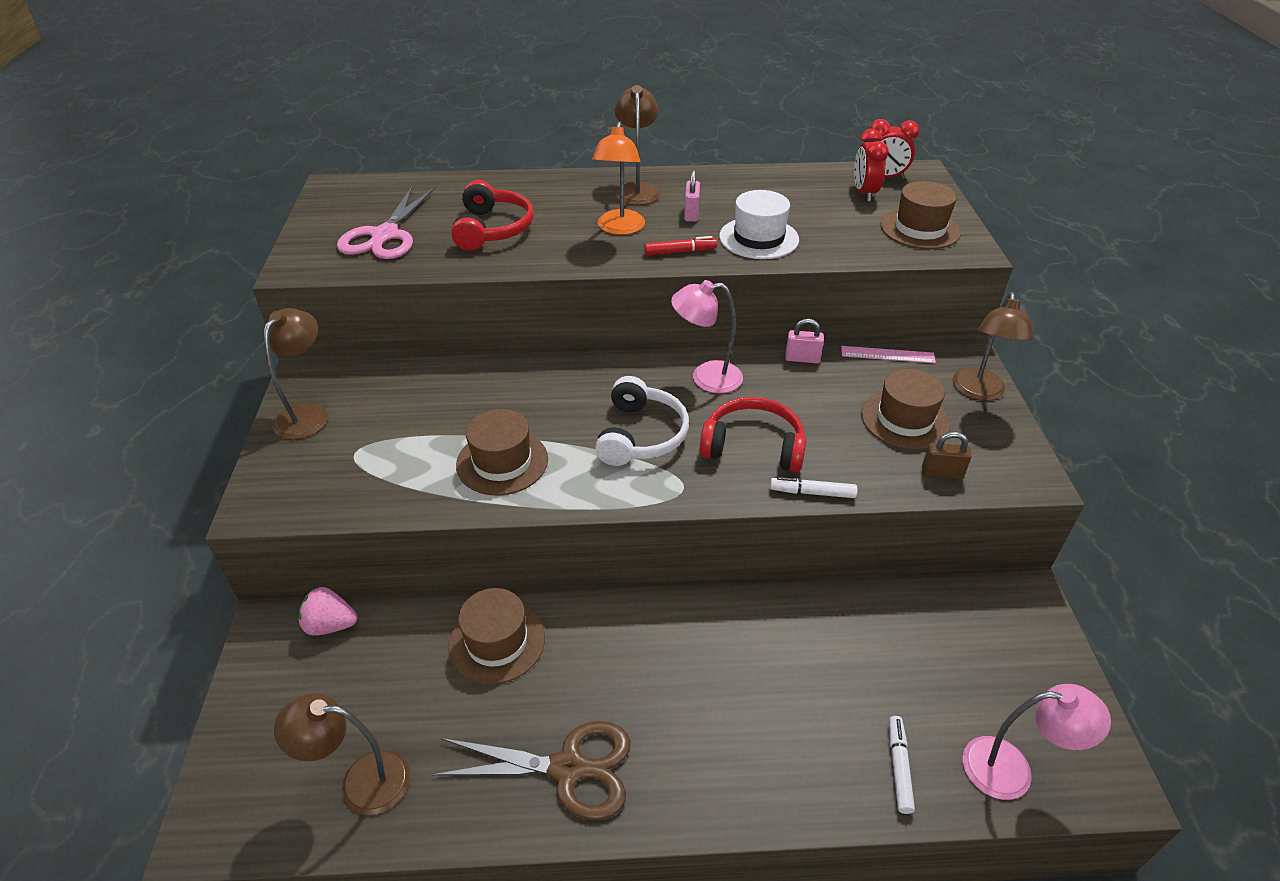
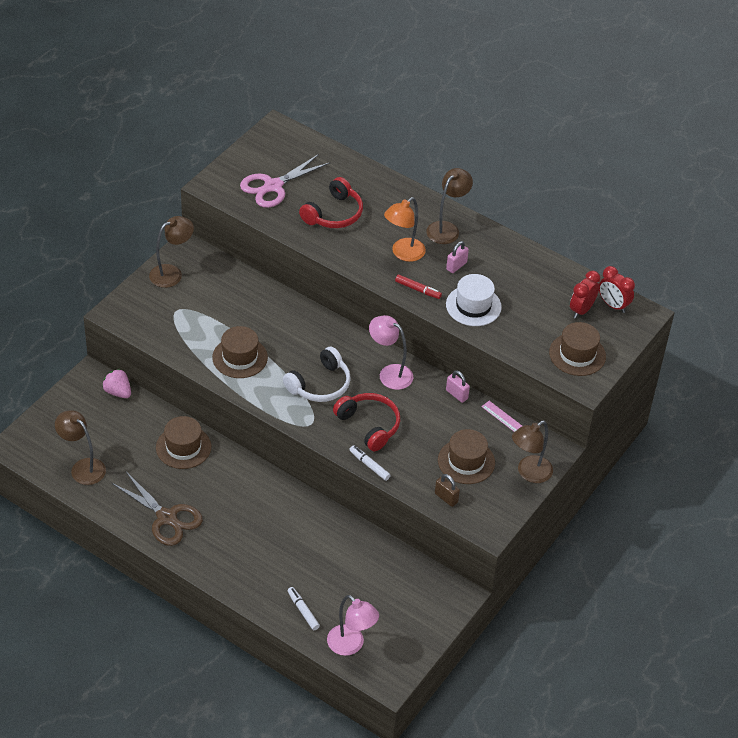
camera: 35 degrees right, 5 degrees up
white marker [889,716,915,814] -> white marker turned 75 degrees counterclockwise [287,587,320,630]

